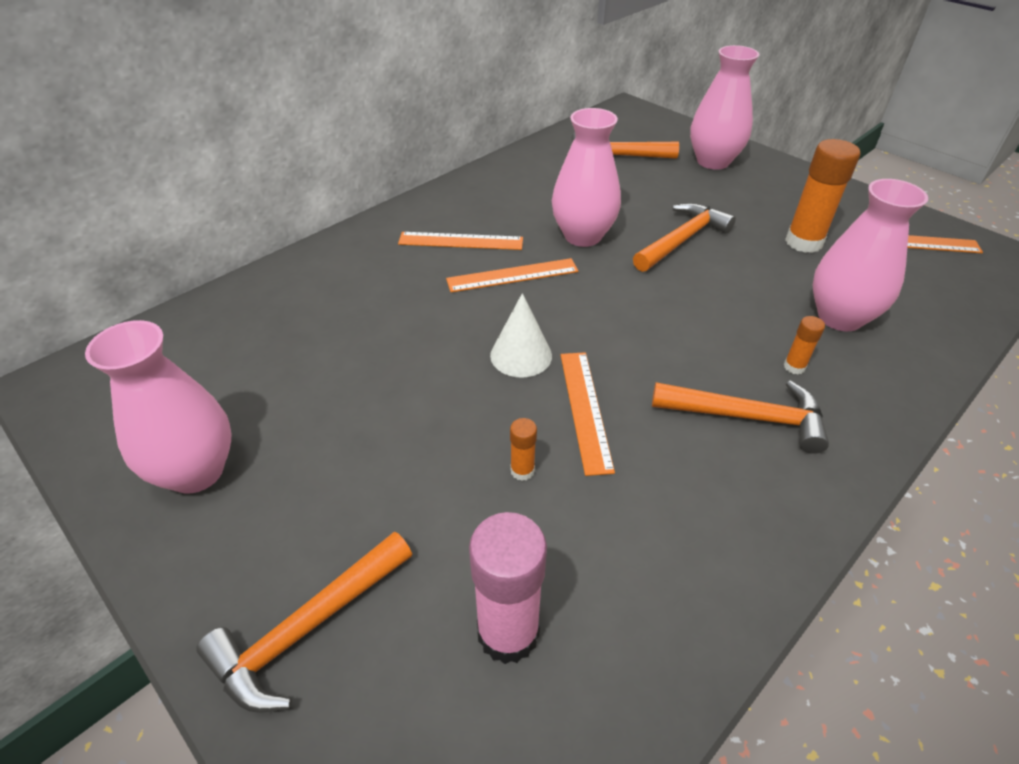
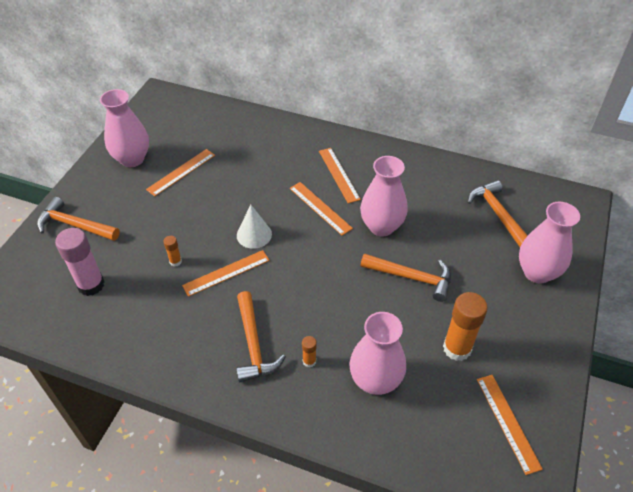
camera: 65 degrees right, 5 degrees up
none -> orange ruler [146,149,215,196]

